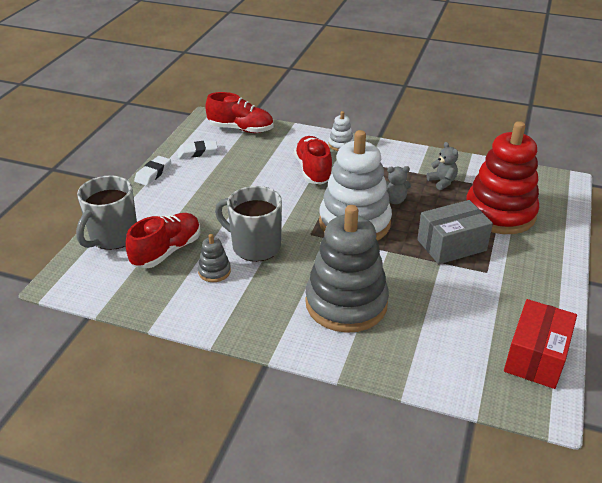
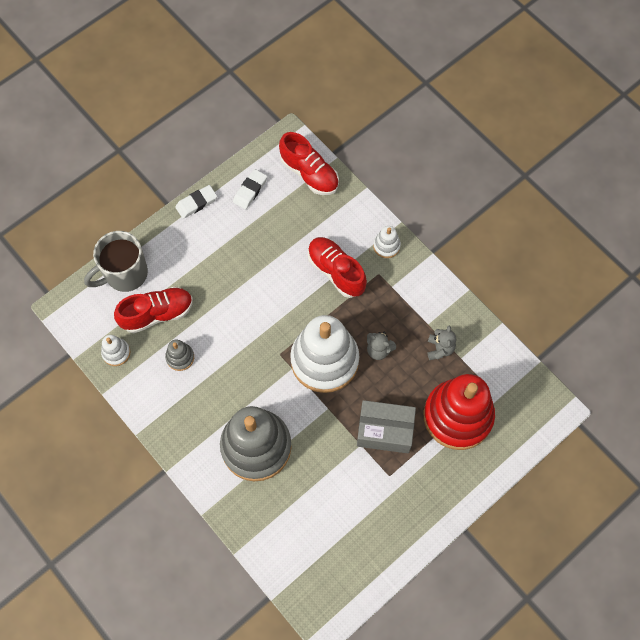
camera: 30 degrees right, 30 degrees up
white eraser [177,140,218,159] -> white eraser turned 75 degrees counterclockwise [233,169,267,209]
grey mug [215,186,282,262] -> none
red shoe [294,136,332,184] -> red shoe turned 60 degrees counterclockwise [308,237,367,298]
red box [504,299,577,389] -> none
none -> white stacking toy [101,335,130,366]

